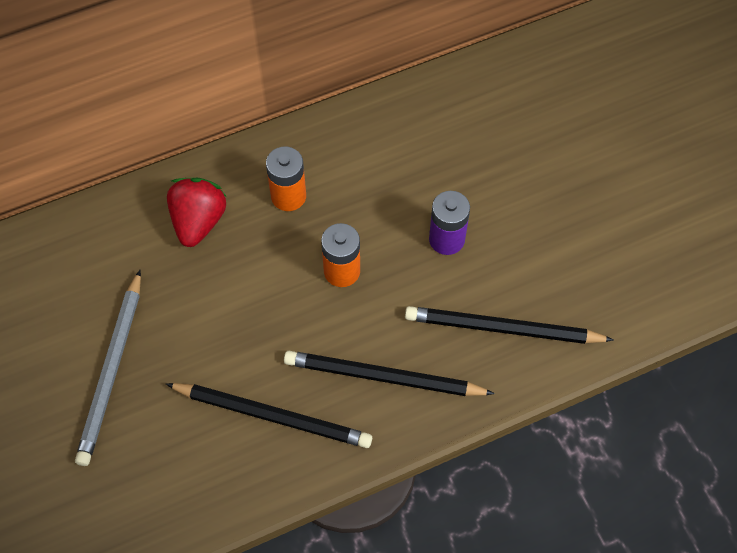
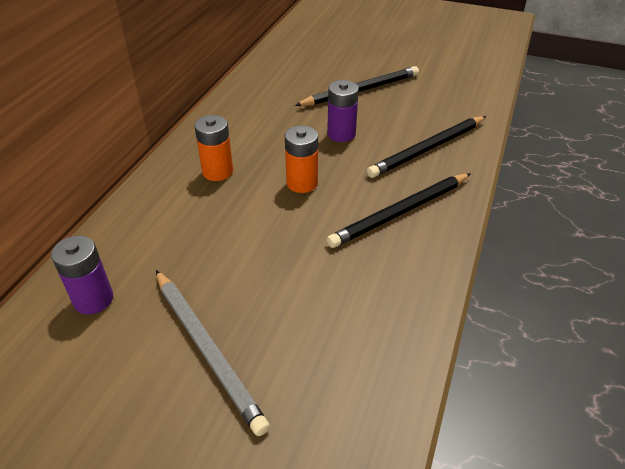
camera: 45 degrees left, 20 degrees down
black pencil [166,383,372,448] -> black pencil moved to [295,66,419,106]
red strawberry [167,178,227,247] -> none
none -> purple battery [51,235,113,315]

